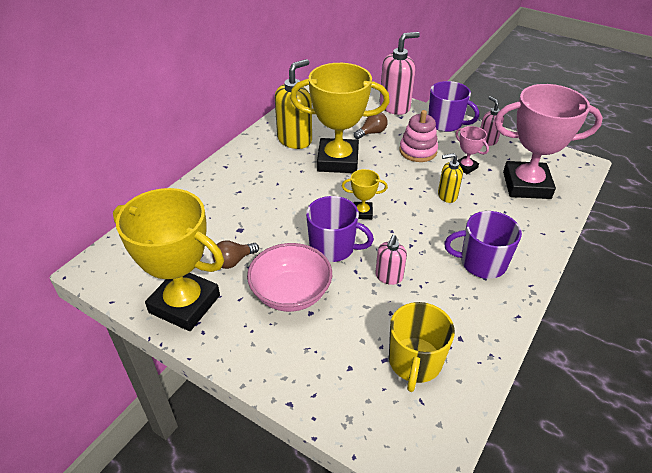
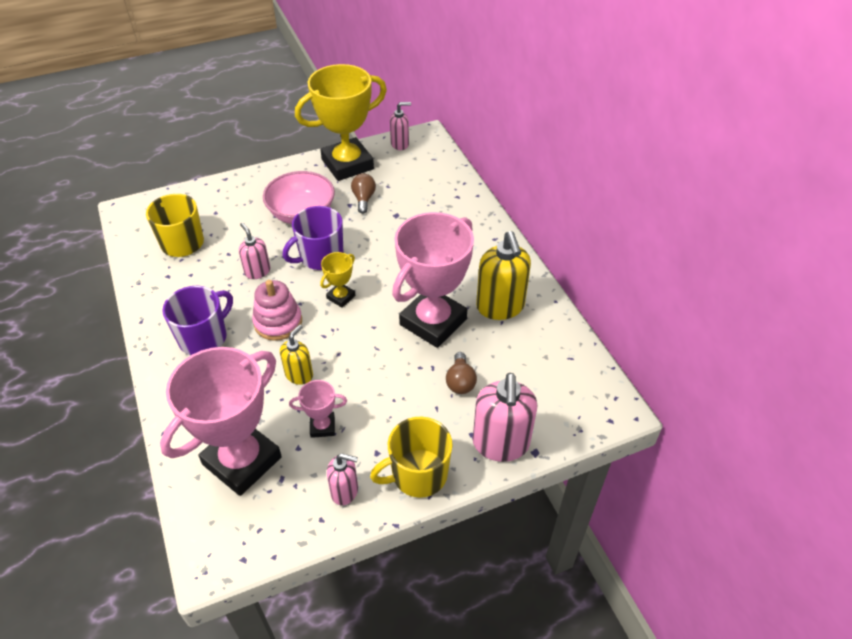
camera: 125 degrees right, 5 degrees up
yellow trophy [290,63,390,173] -> pink trophy [392,212,474,348]
pink stacking toy [399,110,438,162] -> pink stacking toy moved to [252,280,302,341]
purple mug [428,81,479,132] -> yellow mug [370,417,453,498]
none -> pink soap dispenser [390,102,411,150]

